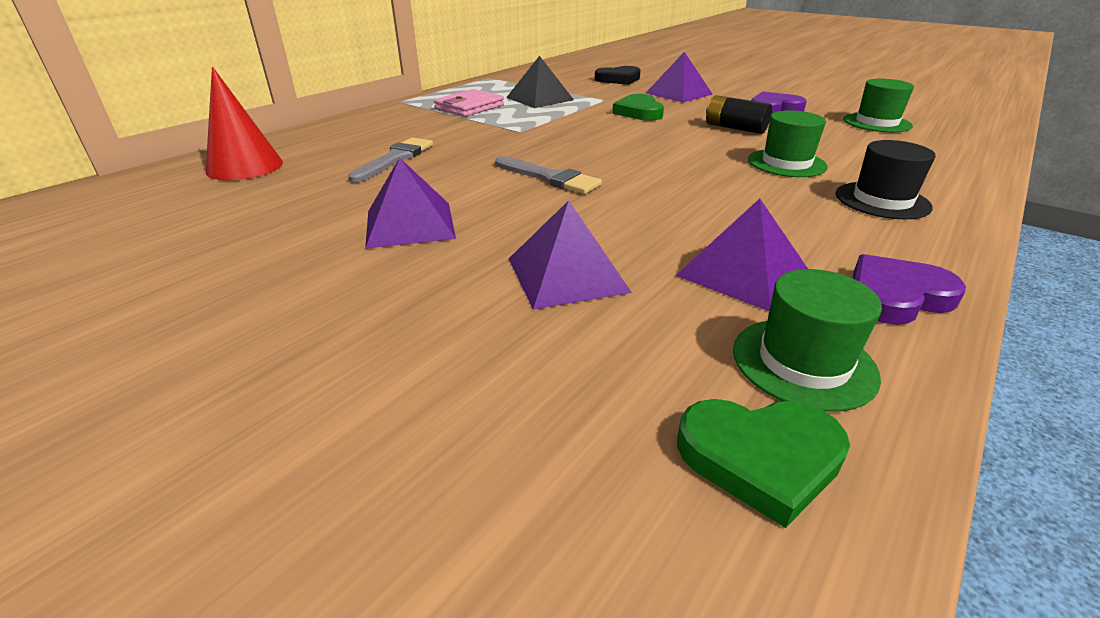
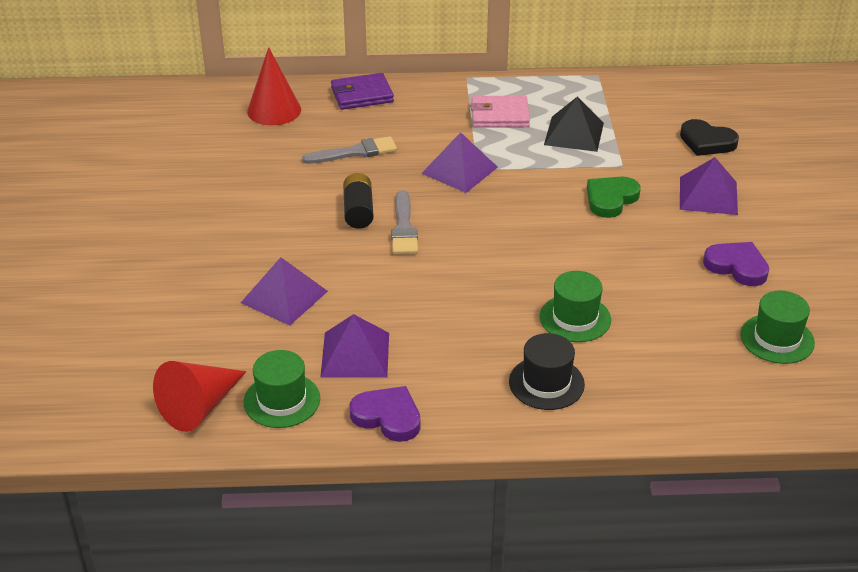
camera: 50 degrees right, 5 degrees up
purple pyramid [365,157,456,249] -> purple pyramid moved to [421,132,498,193]
green heart [677,399,850,528] -> red cone [153,361,247,432]
black battery [706,95,772,134] -> black battery moved to [343,173,374,229]
none -> purple wallet [331,73,394,110]

